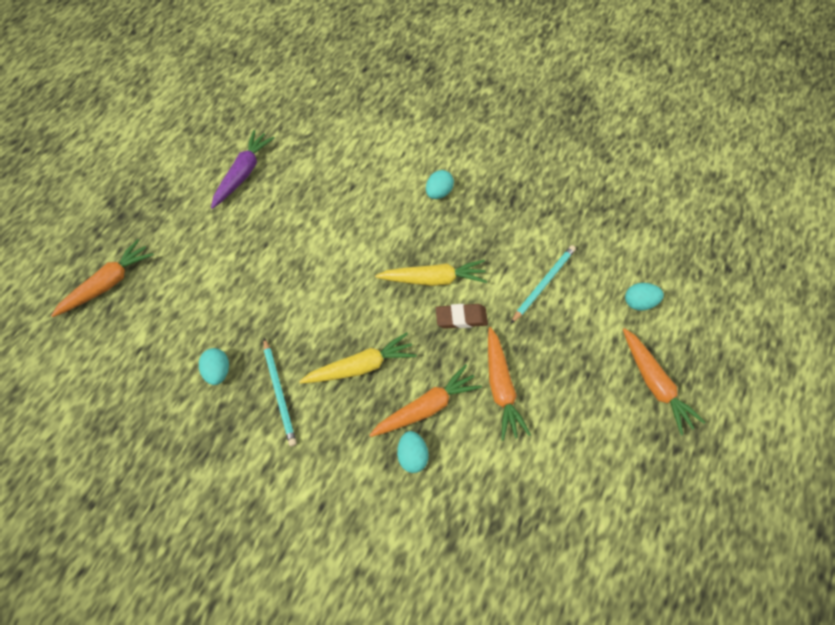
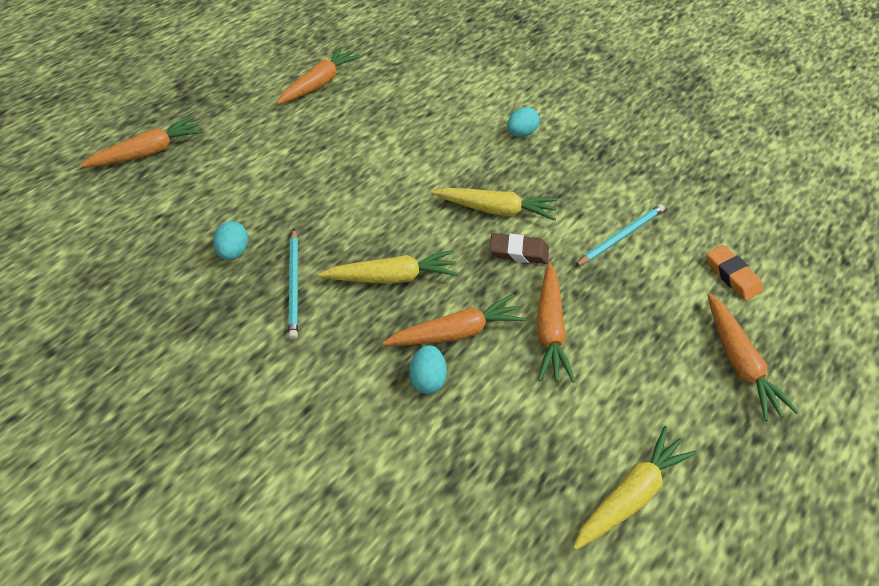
camera: 10 degrees right, 10 degrees down
purple carrot [211,130,275,209] -> orange carrot [277,47,361,104]
turquoise egg [625,283,664,311] -> orange eraser [706,245,763,301]
none -> yellow carrot [573,426,697,550]

